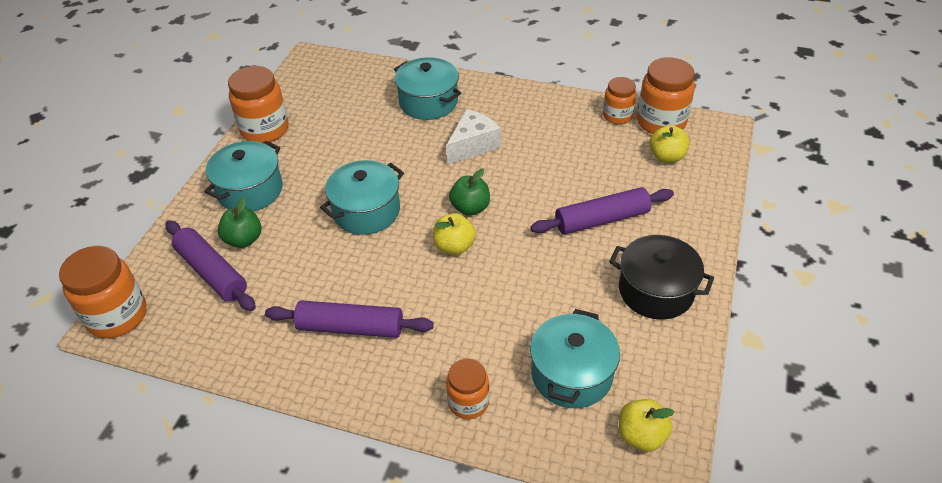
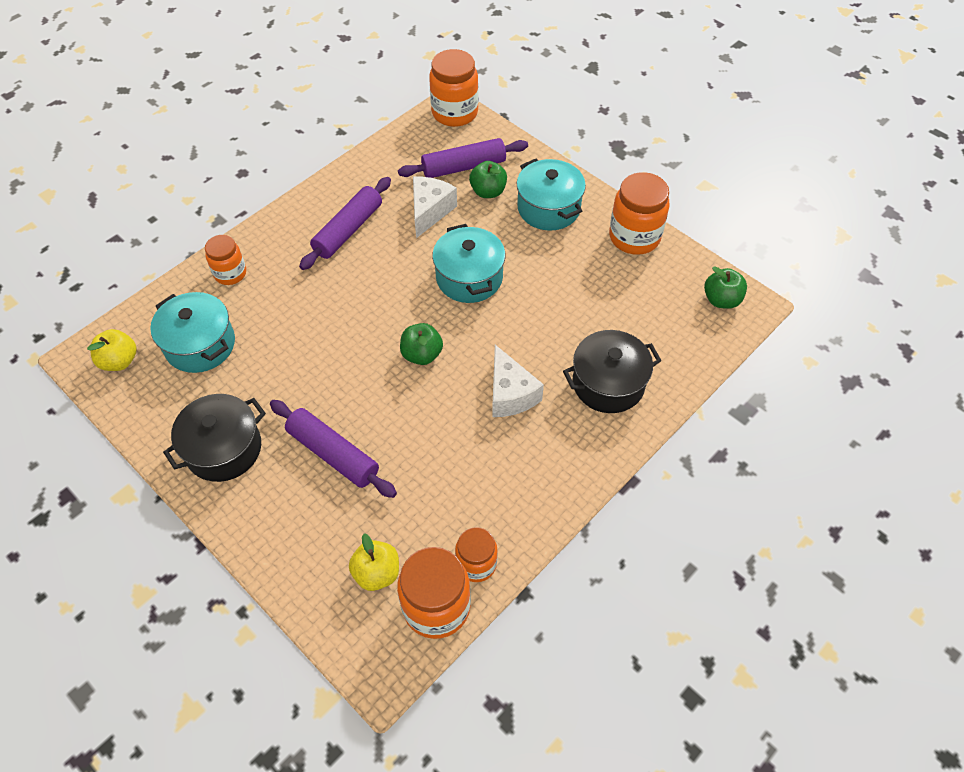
camera: 115 degrees right, 10 degrees up
turquoise pot [394,57,461,120] -> black pot [563,330,662,413]
yellow apple [433,213,476,255] -> none
purple rolling pin [531,187,674,234] -> purple rolling pin turned 60 degrees counterclockwise [270,400,397,498]
none -> white cheese [413,177,457,238]
none -> green apple [704,266,747,309]

